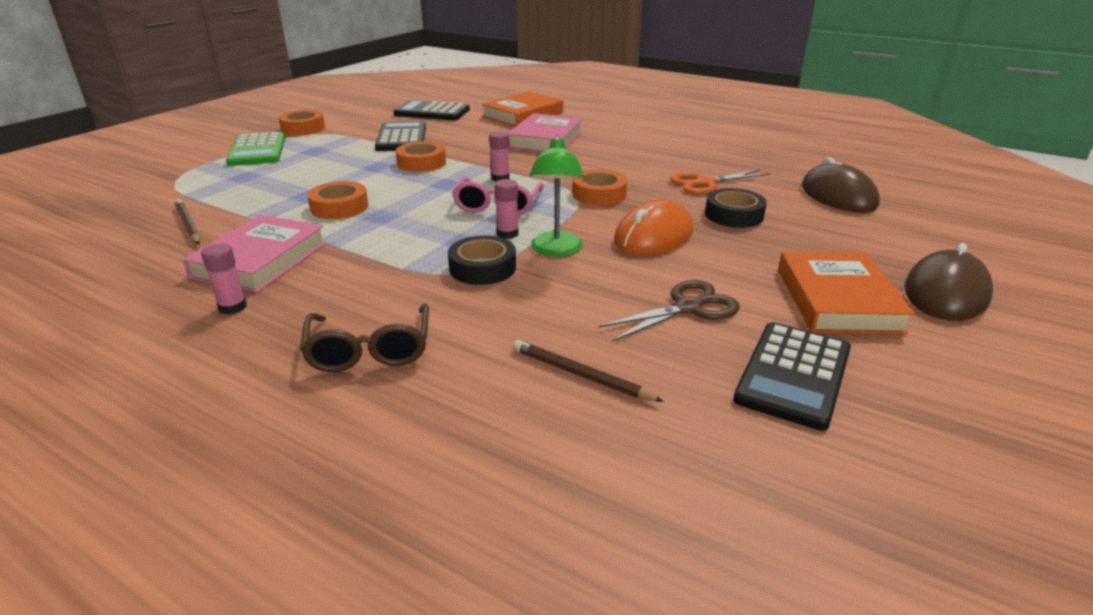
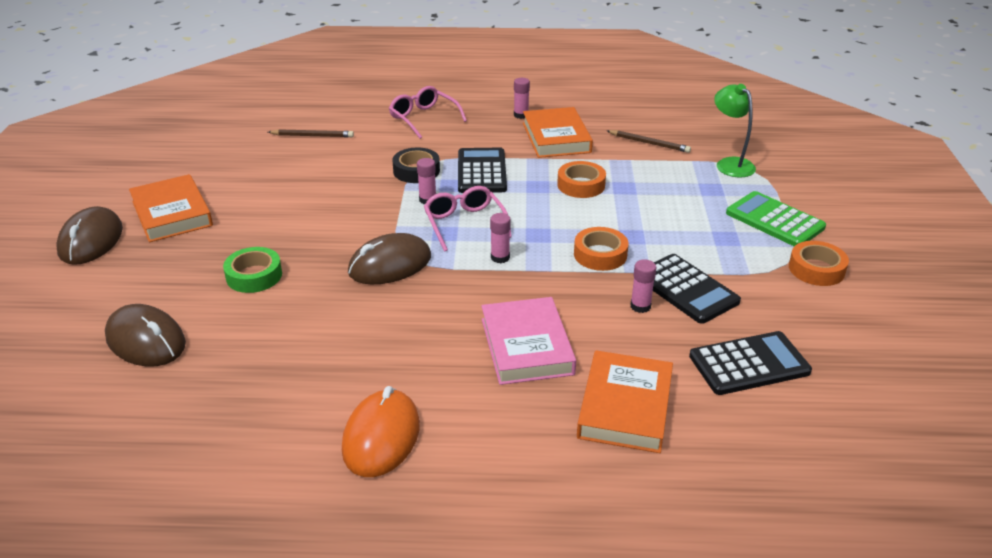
camera: 150 degrees right, 5 degrees up
pink book [183,215,327,293] -> orange book [523,107,593,158]
brown glasses [300,303,429,372] -> pink glasses [389,86,467,139]
green lamp [530,135,584,257] -> green lamp moved to [714,84,756,178]
orange tape [572,170,627,206] -> brown mouse [348,233,431,285]
brown scissors [598,280,740,341] -> none
orange mouse [614,200,693,256] -> orange mouse moved to [342,386,420,477]
orange scissors [670,169,770,194] -> none
black tape [705,188,767,228] -> green tape [223,247,282,293]
black calculator [733,322,851,431] -> black calculator moved to [458,148,507,193]
none -> pink glue stick [630,259,656,313]

